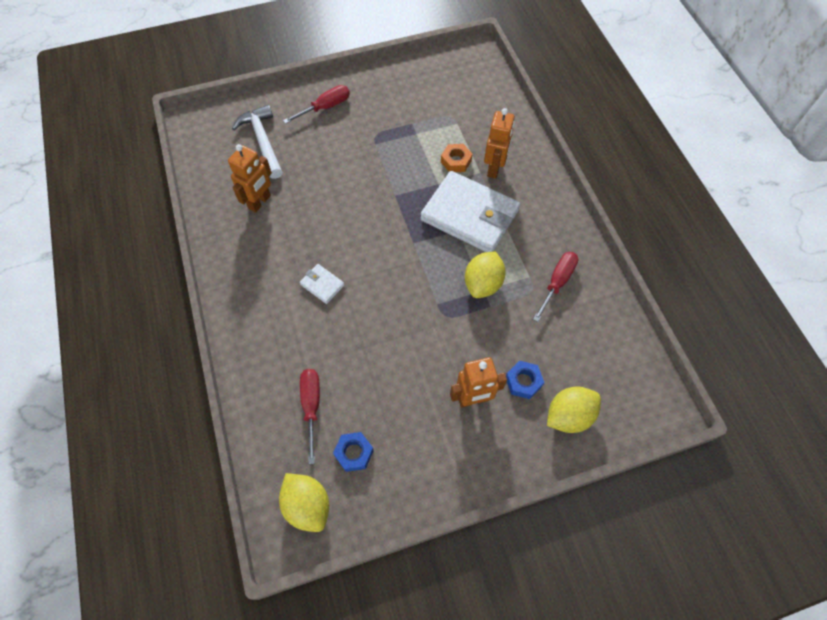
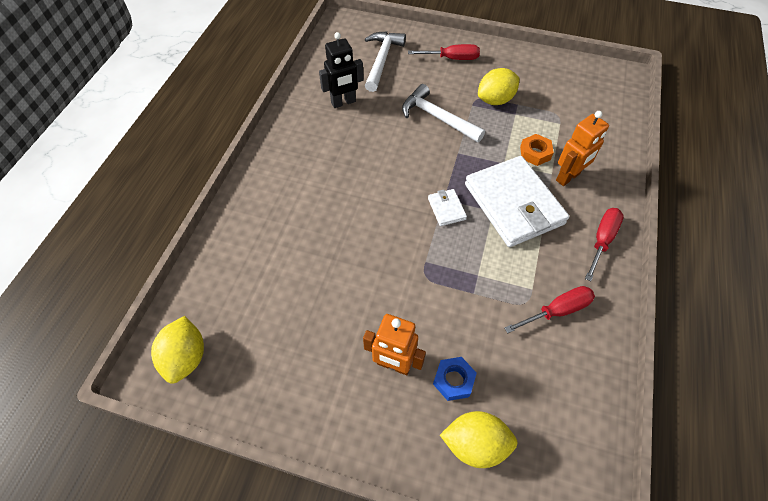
camera: 35 degrees right, 5 degrees down
orange robot [228,144,272,213] -> black robot [319,32,364,108]
white wallet [300,264,345,304] -> white wallet moved to [428,189,467,226]
red screwdriver [300,369,320,464] -> red screwdriver moved to [585,208,624,282]
blue nut [333,432,374,472] -> none
yellow lemon [465,251,506,298] -> yellow lemon moved to [478,68,520,105]
none -> white hammer [402,84,485,143]

